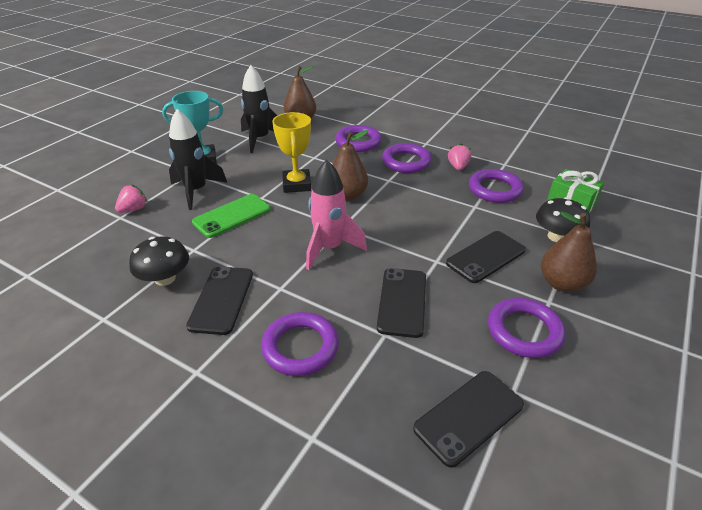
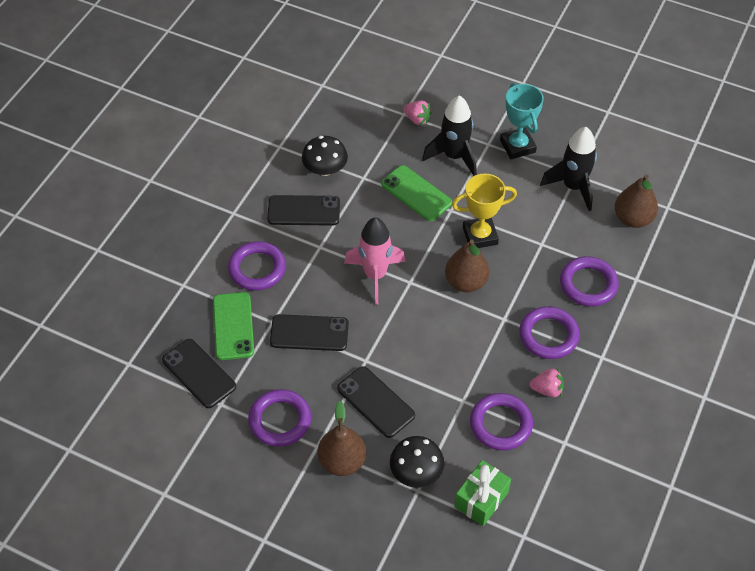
camera: 85 degrees right, 15 degrees up
none -> green phone [213,292,254,360]

